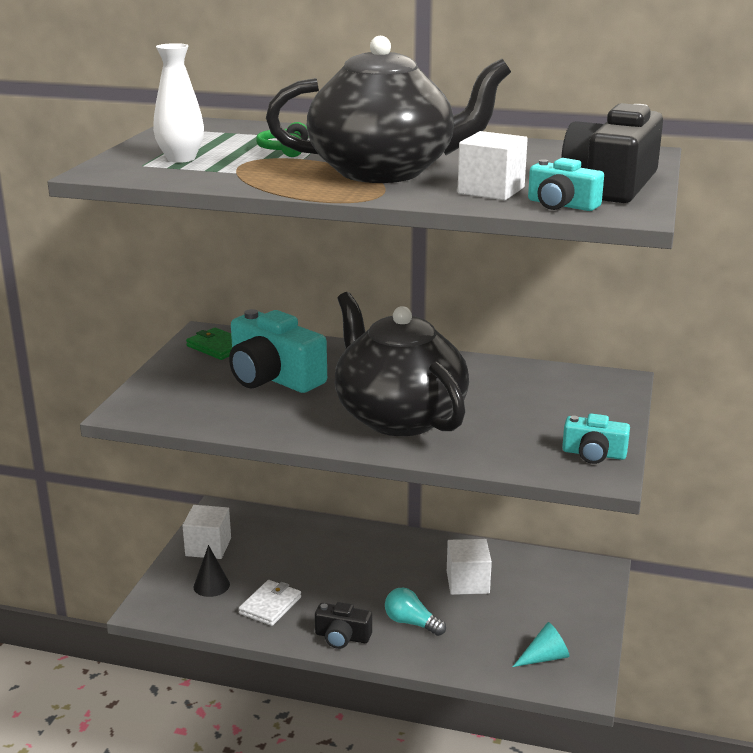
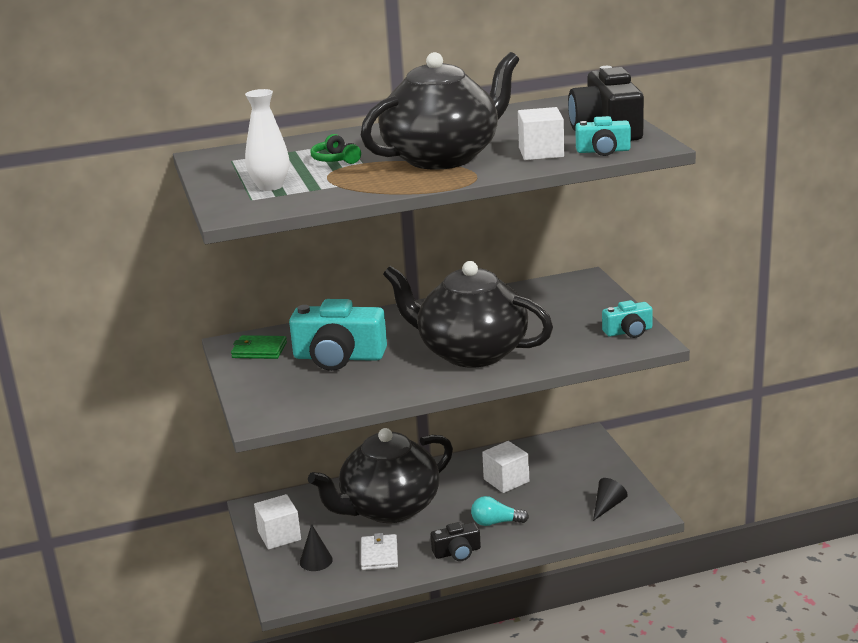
camera: 30 degrees left, 0 degrees up
turquoise cone [513,622,570,667] -> black cone [593,478,628,521]
none -> black teapot [308,428,453,523]

